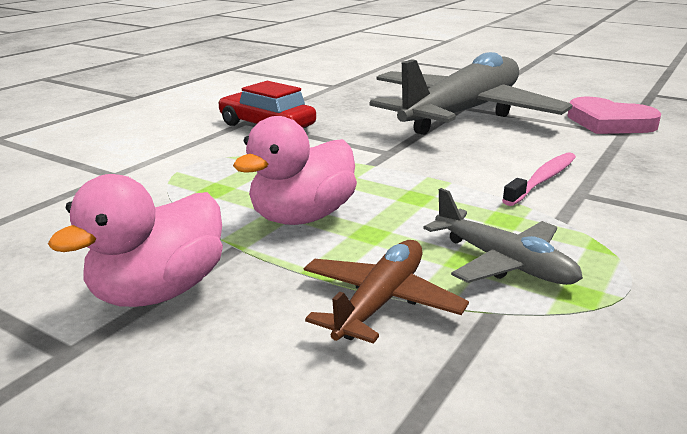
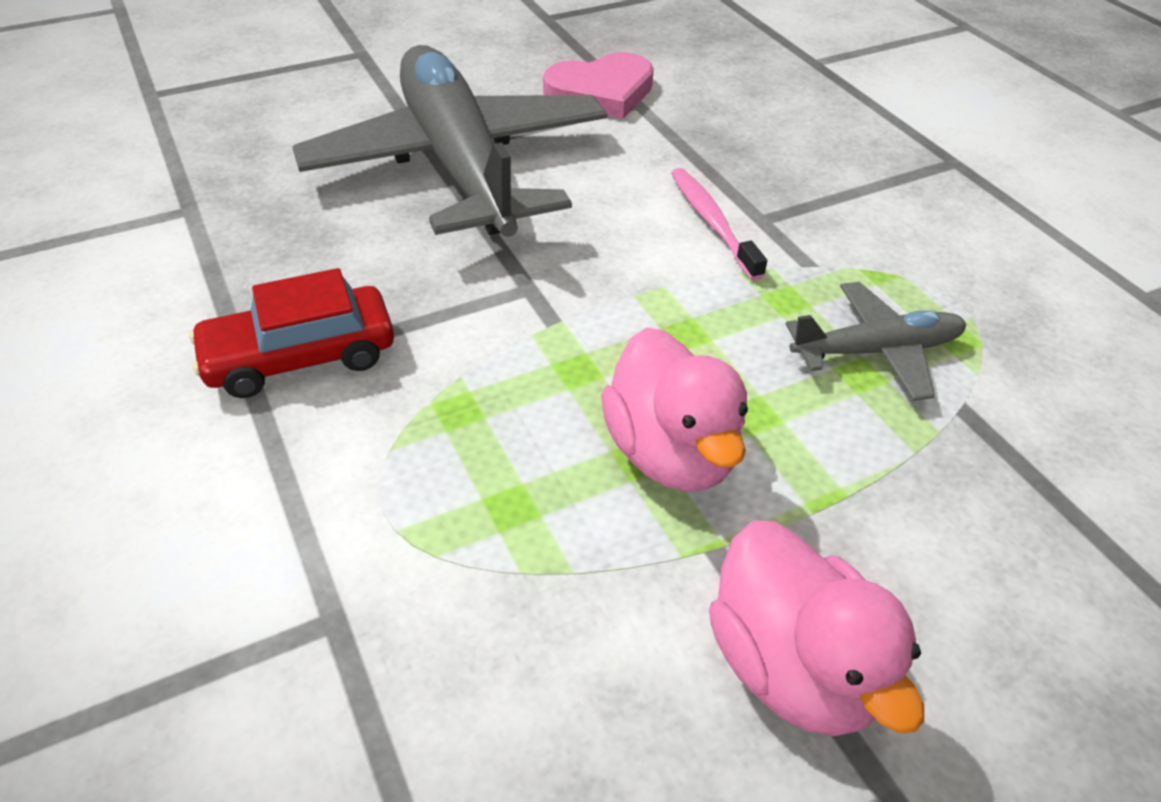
camera: 60 degrees left, 20 degrees up
brown plane [304,240,469,344] -> none

